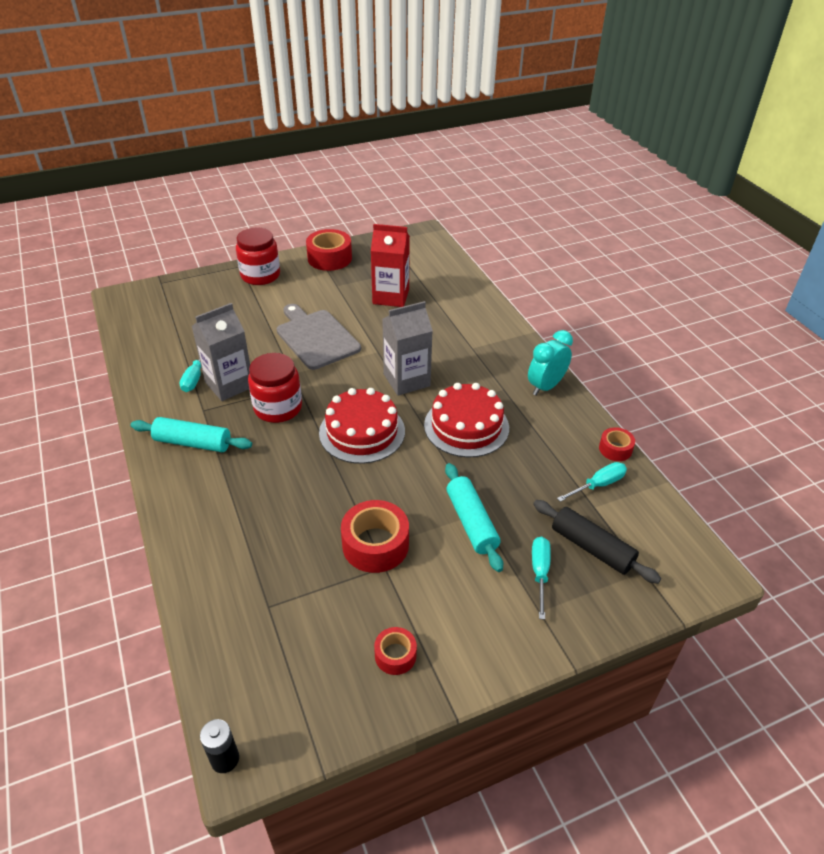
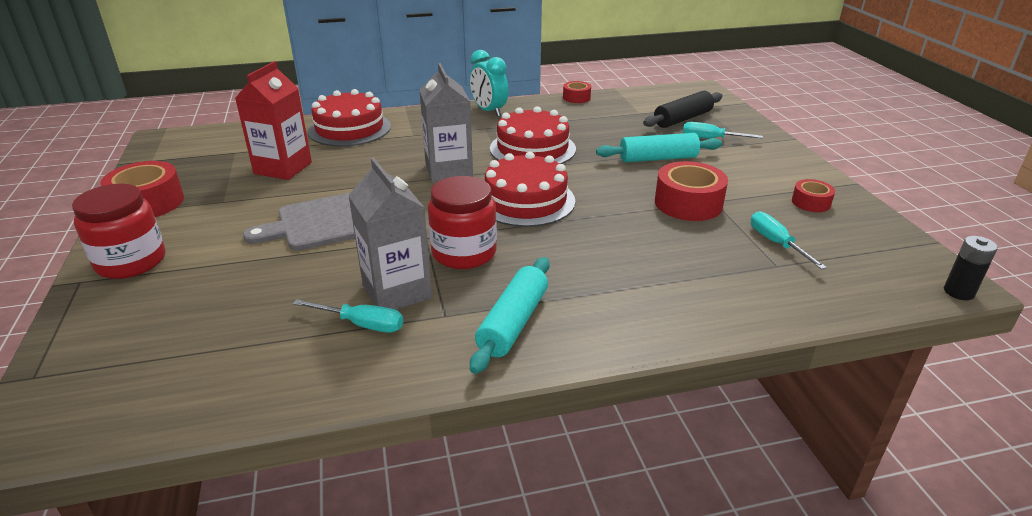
camera: 80 degrees left, 10 degrees down
turquoise screwdriver [557,462,627,502] -> turquoise screwdriver moved to [751,211,827,270]
none -> red cake [308,89,391,147]

